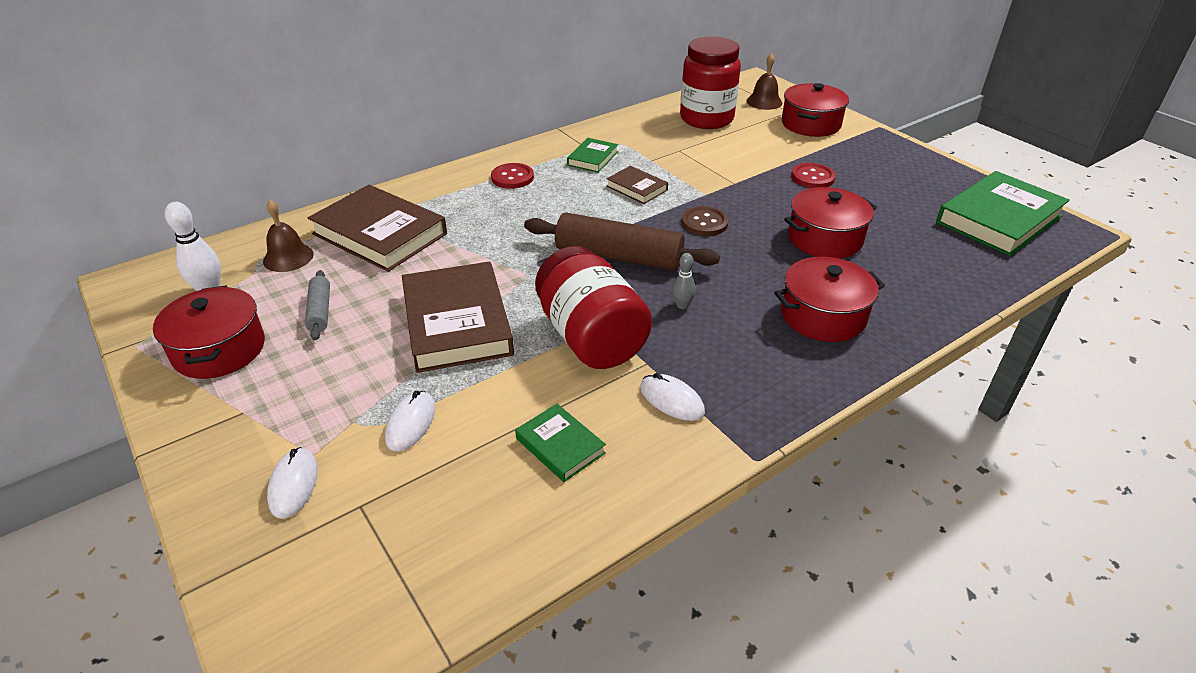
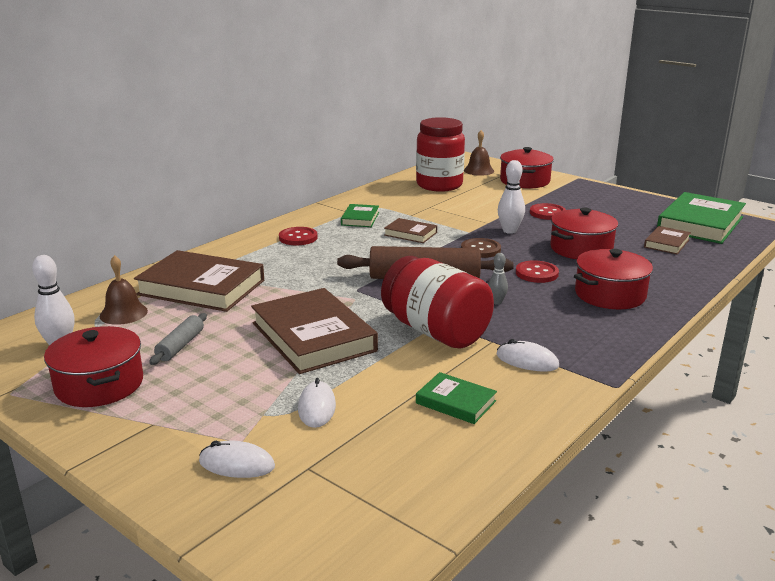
camera: 15 degrees left, 15 degrees down
white mouse [267,447,318,519] -> white mouse turned 60 degrees counterclockwise [199,441,275,478]
grey rolling pin [305,270,330,340] -> grey rolling pin turned 45 degrees clockwise [149,313,207,365]
none -> white bowling pin [498,160,525,234]
none -> red button [516,260,559,283]
none -> brown book [644,226,691,254]

